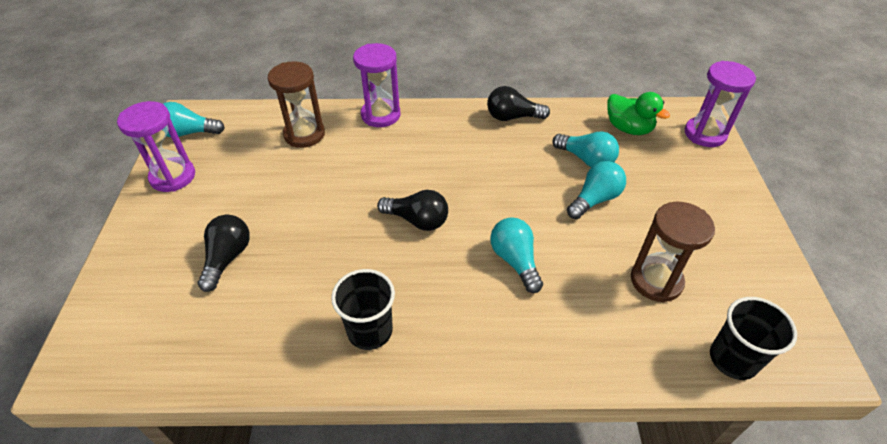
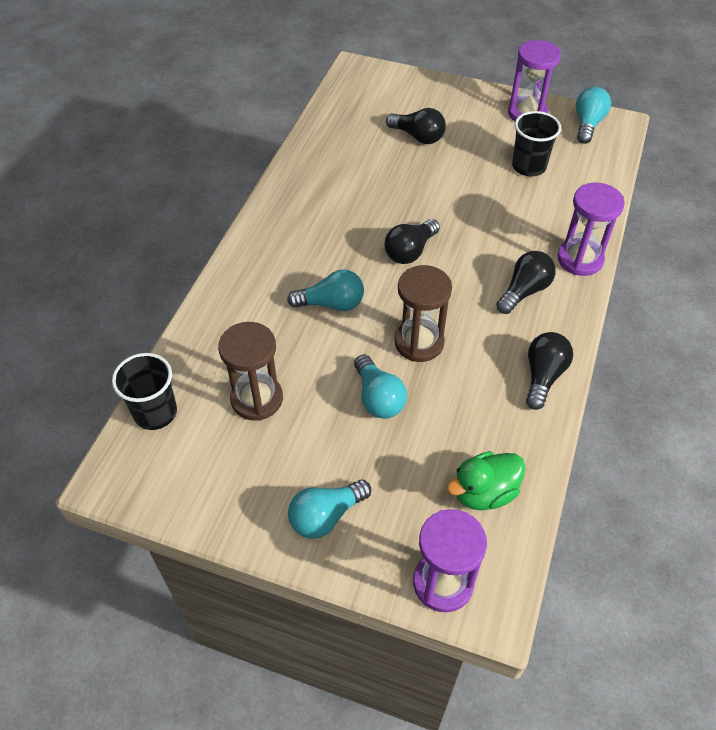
camera: 110 degrees right, 5 degrees up
brown hourglass [267,61,325,148] -> brown hourglass moved to [395,265,452,362]
black cup [331,269,395,350] -> black cup moved to [512,111,561,177]
turquoise light bulb [552,132,619,167] -> turquoise light bulb moved to [288,480,371,539]
none -> black light bulb [496,251,556,314]

